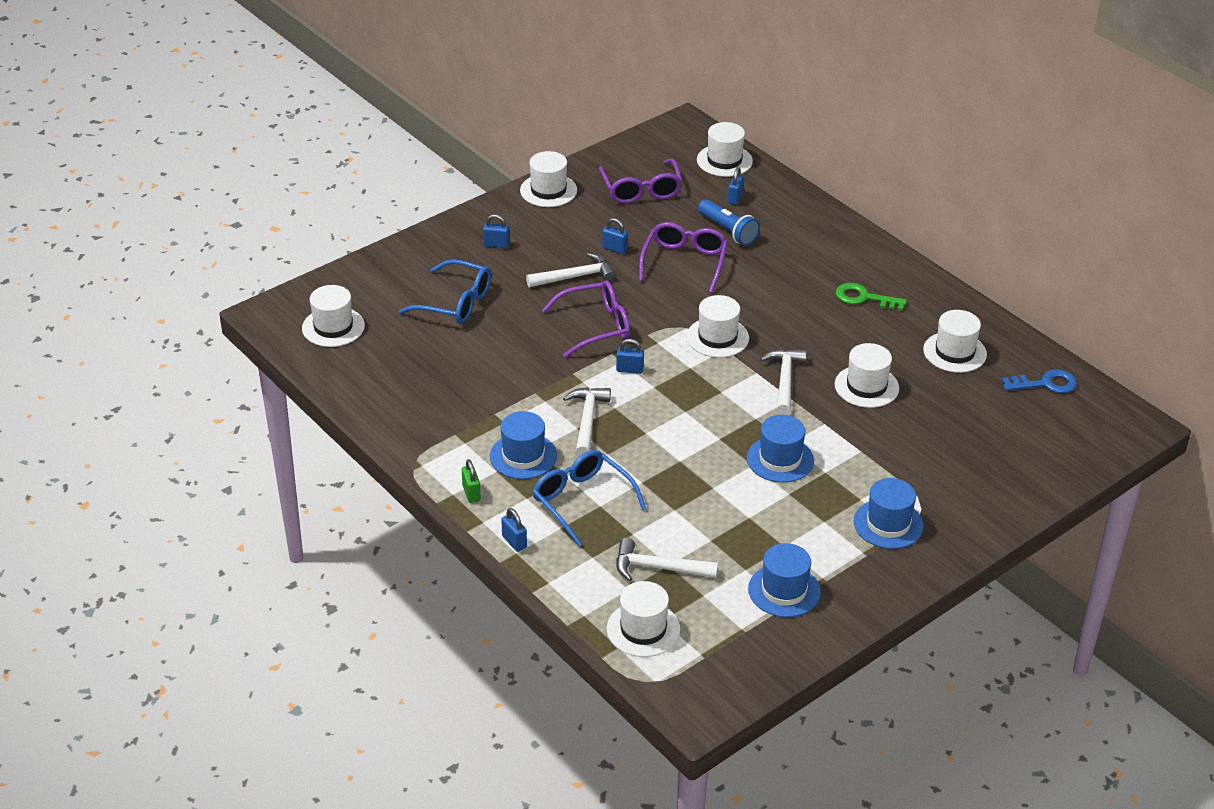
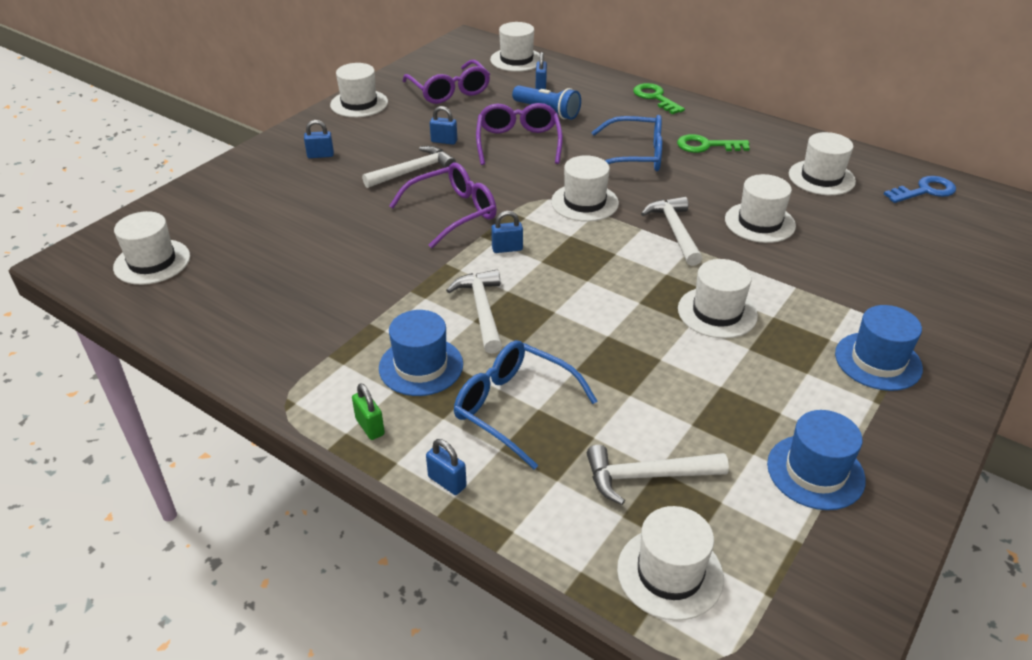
camera: 15 degrees left, 0 degrees up
blue glasses [399,259,491,324] -> blue glasses moved to [591,115,662,171]
blue hat [747,415,814,483] -> white hat [678,259,758,338]
none -> green key [633,83,685,114]

